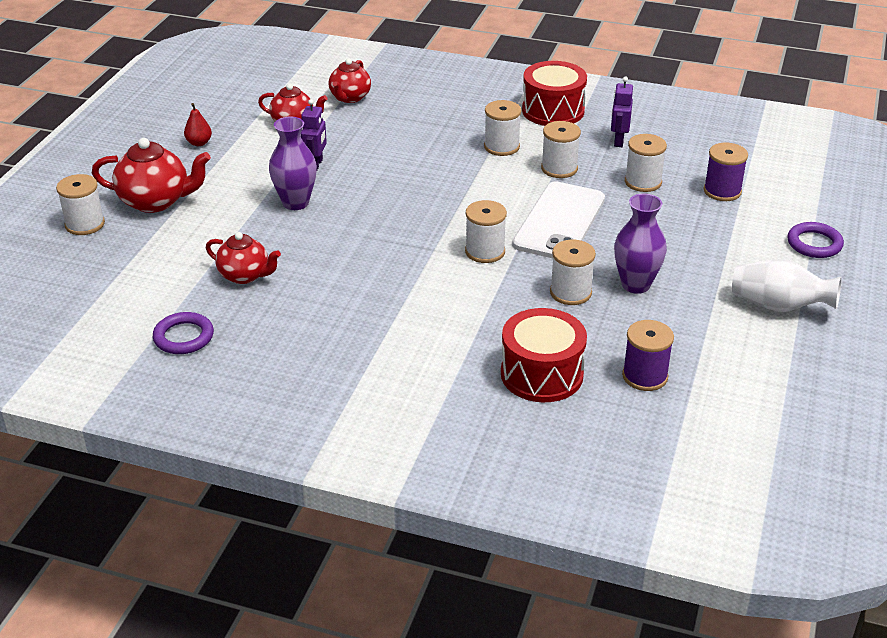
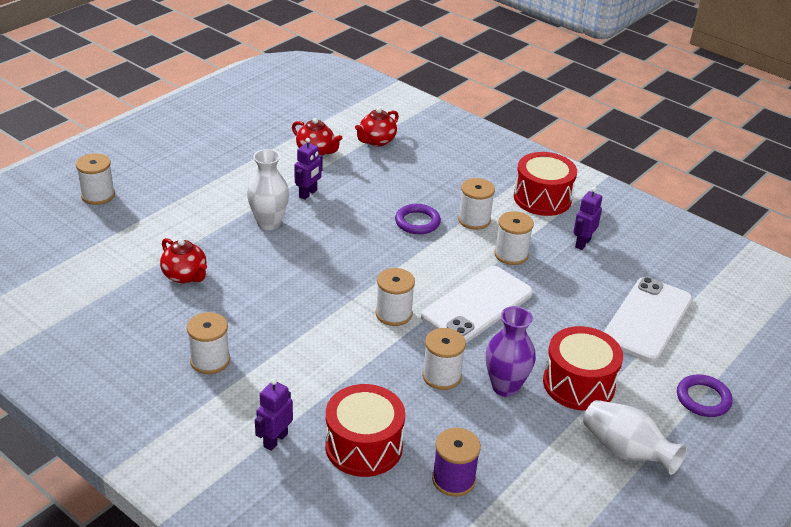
camera: 20 degrees right, 0 degrees up
red teapot [92,138,211,213] -> none
purple ring [153,312,214,354] -> purple ring moved to [395,204,441,234]
red pear [184,103,212,146] -> none
purple vase [269,117,317,210] -> white vase [247,149,289,230]
white spool [625,134,667,192] -> white spool moved to [187,312,230,374]
purple spool [704,143,748,201] -> white phone [604,277,693,362]
none -> purple robot [255,378,293,451]
none -> red drum [543,326,623,411]

